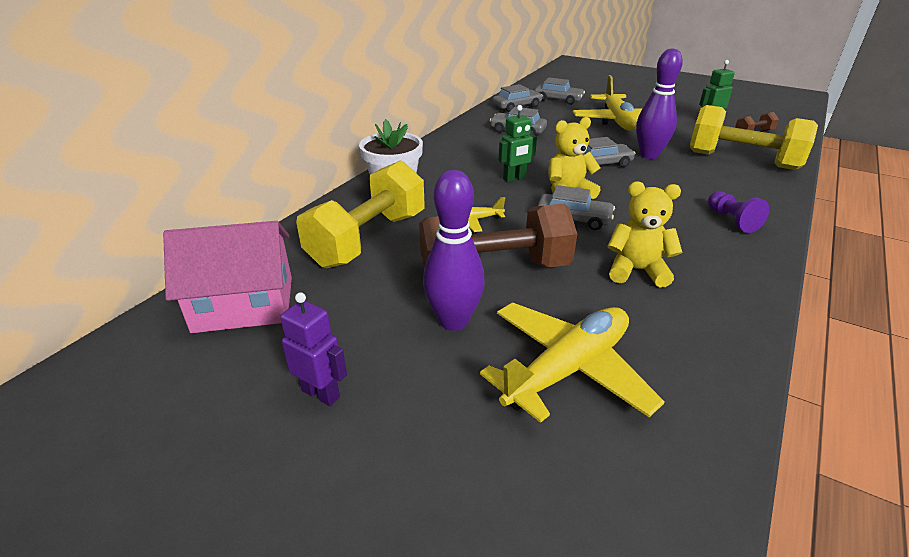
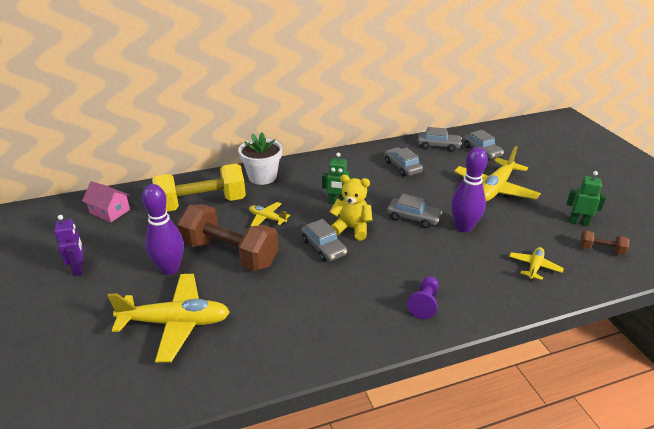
camera: 40 degrees right, 0 degrees up
pink house [163,221,292,333] -> pink house [82,181,130,222], size x0.61
yellow teddy bear [607,181,683,288] -> none
yellow dumbbell [690,105,818,170] -> yellow plane [509,247,564,280]

